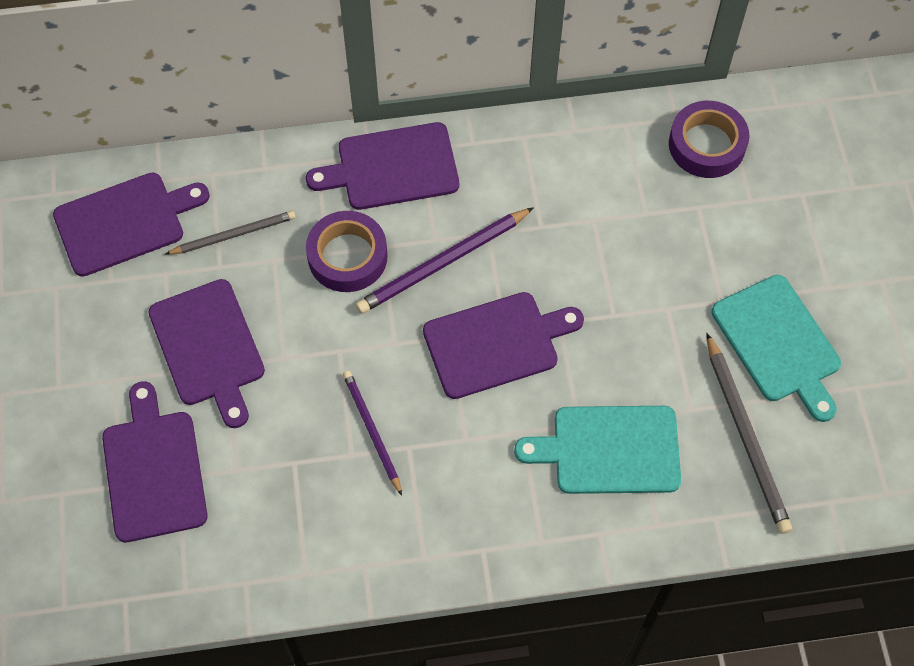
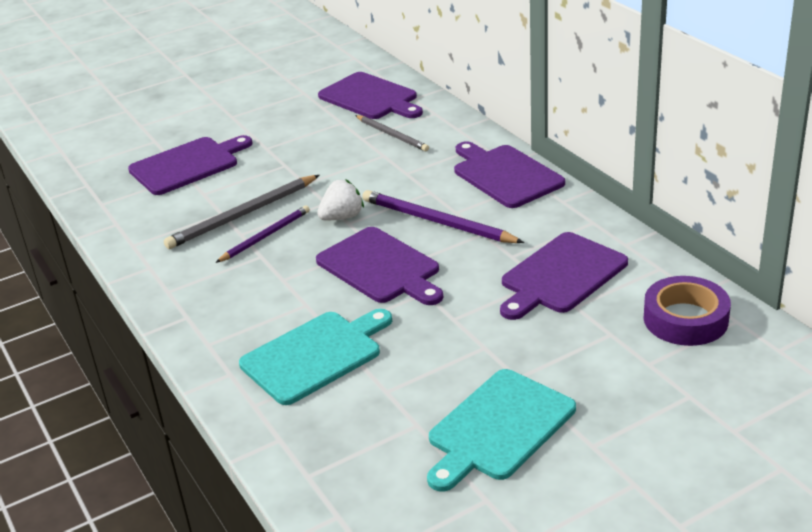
camera: 70 degrees right, 30 degrees down
purple cutting board [148,279,265,428] -> purple cutting board moved to [500,232,628,320]
purple tape [306,211,388,292] -> none
turquoise cutting board [514,406,681,494] -> turquoise cutting board turned 75 degrees clockwise [239,309,392,405]
grey pencil [706,333,792,534] -> grey pencil moved to [164,175,319,249]
none -> white strawberry [317,179,364,221]

